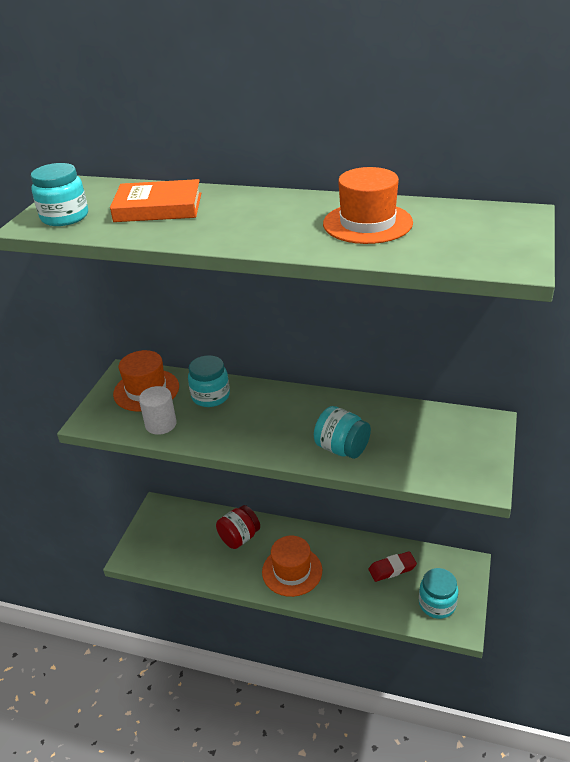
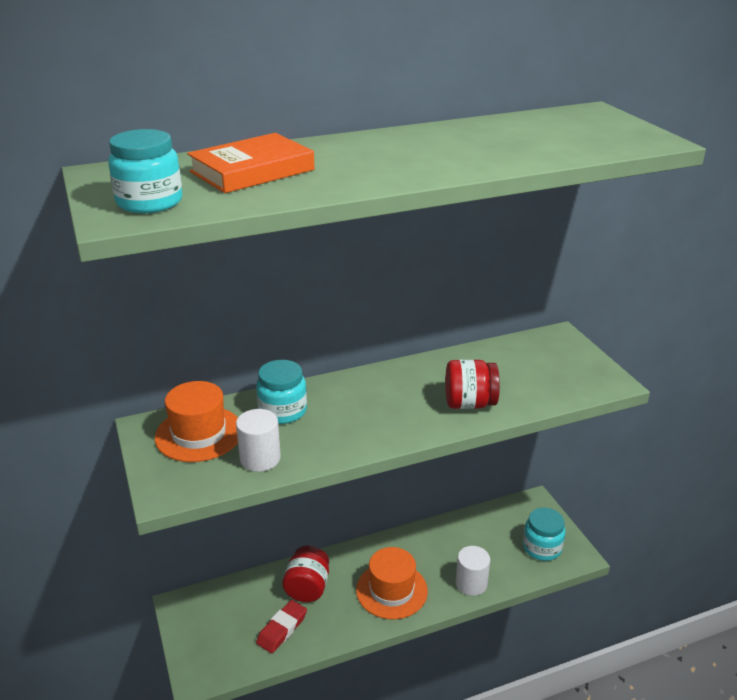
camera: 40 degrees left, 5 degrees down
turquoise jar [314,406,371,459] -> red jar [445,360,500,409]
orange hat [323,167,413,244] -> none
red eraser [369,551,417,582] -> red eraser moved to [256,600,307,653]
none -> white cylinder [456,546,490,596]

